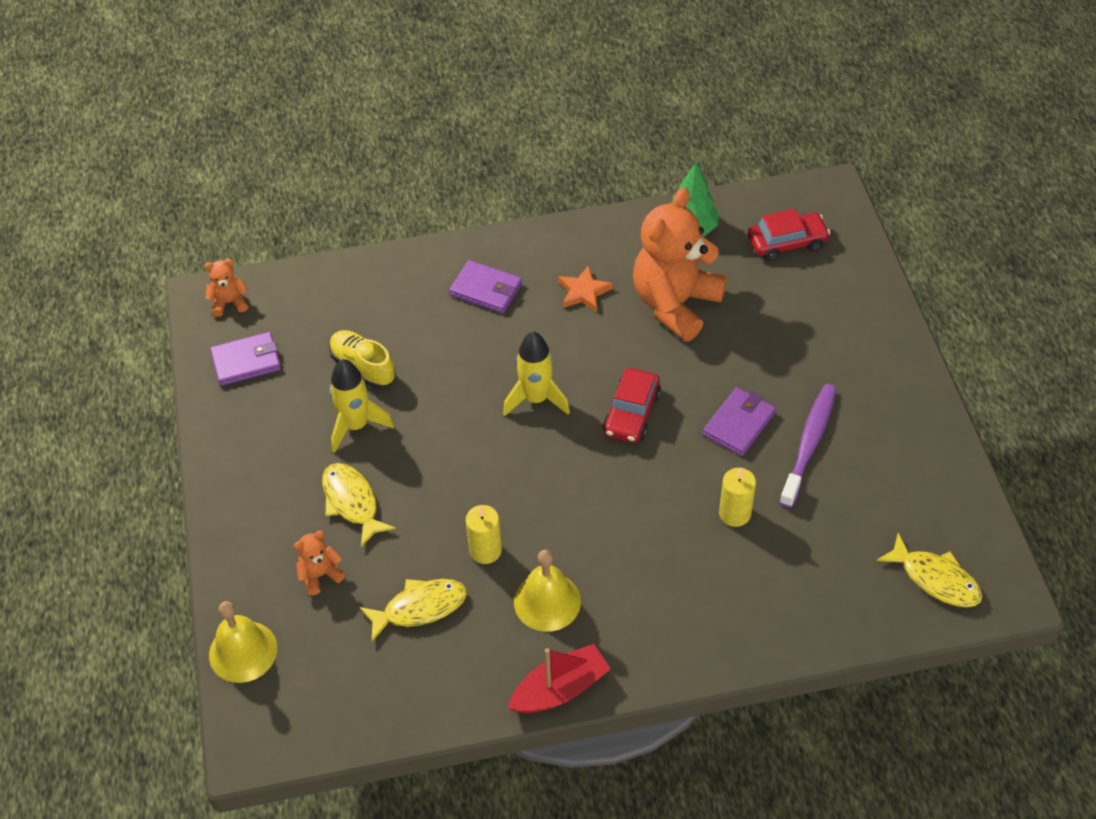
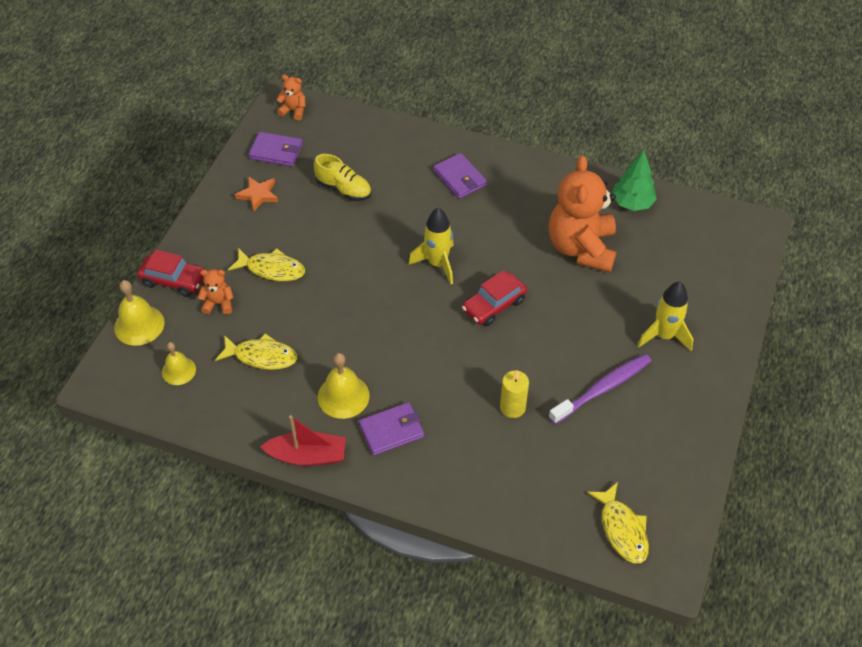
camera: 30 degrees right, 0 degrees up
yellow fish [322,463,396,547] -> yellow fish turned 105 degrees clockwise [228,248,305,281]
yellow shoe [329,330,396,388] -> yellow shoe turned 135 degrees clockwise [314,154,371,201]
yellow rocket [330,359,394,453] -> yellow rocket moved to [637,282,693,351]
yellow candle [466,505,502,564] -> none
orange star [558,265,613,312] -> orange star moved to [235,176,278,211]
orange teddy bear [633,188,727,341] -> orange teddy bear turned 60 degrees counterclockwise [548,155,617,272]
purple wallet [703,387,776,456] -> purple wallet moved to [359,402,424,456]
red car [748,208,830,261] -> red car moved to [137,250,205,297]
none -> yellow bell [162,342,196,385]

